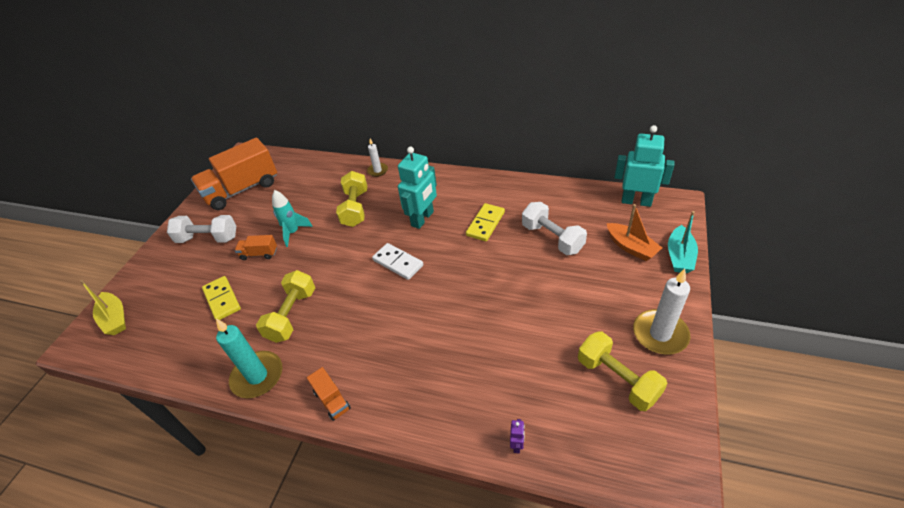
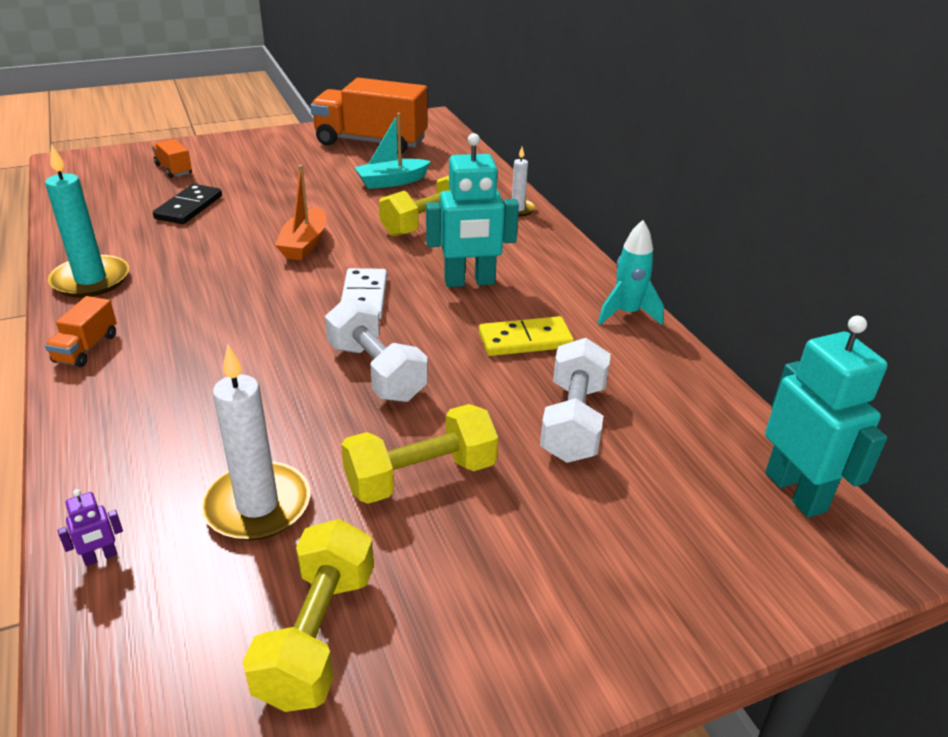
camera: 45 degrees right, 10 degrees down
yellow boat [80,280,126,335] -> none
white dumbbell [167,215,236,243] -> white dumbbell moved to [325,297,428,402]
yellow domino [202,276,241,320] -> black domino [153,184,222,224]
orange truck [235,235,277,260] -> orange truck moved to [152,139,192,178]
yellow dumbbell [256,270,315,343] -> yellow dumbbell moved to [341,404,498,504]
turquoise rocket [272,190,313,247] -> turquoise rocket moved to [598,220,664,325]
orange boat [607,204,662,261] -> orange boat moved to [275,165,326,260]
white candle [633,268,690,354] -> white candle moved to [201,344,310,541]
turquoise boat [668,211,698,273] -> turquoise boat moved to [354,113,431,189]

